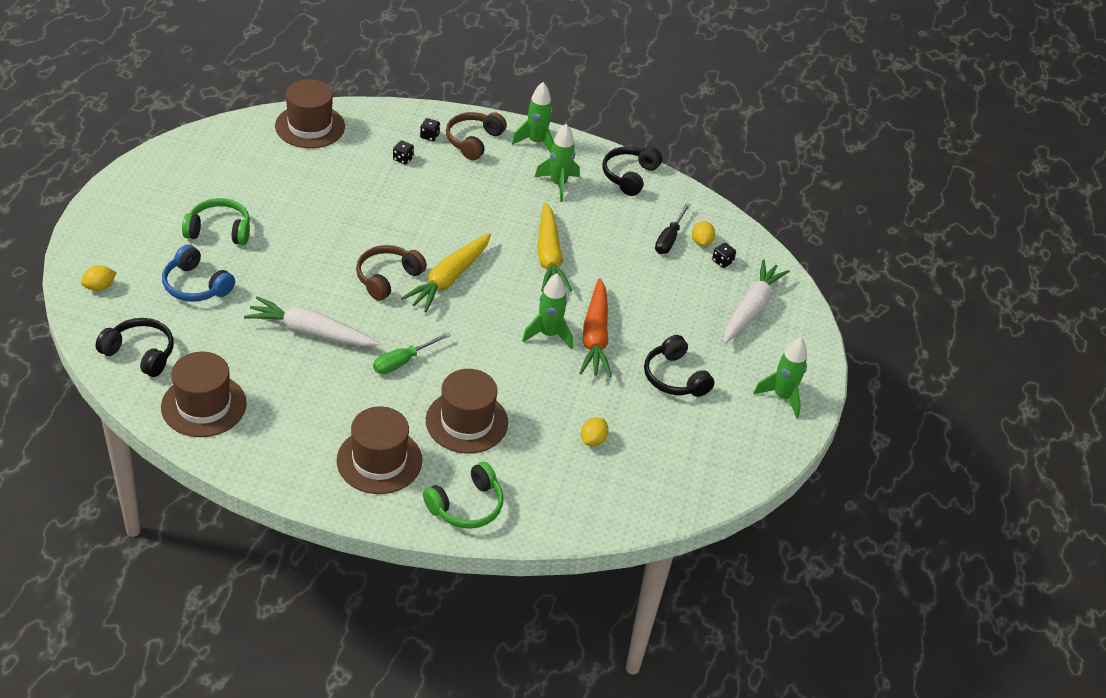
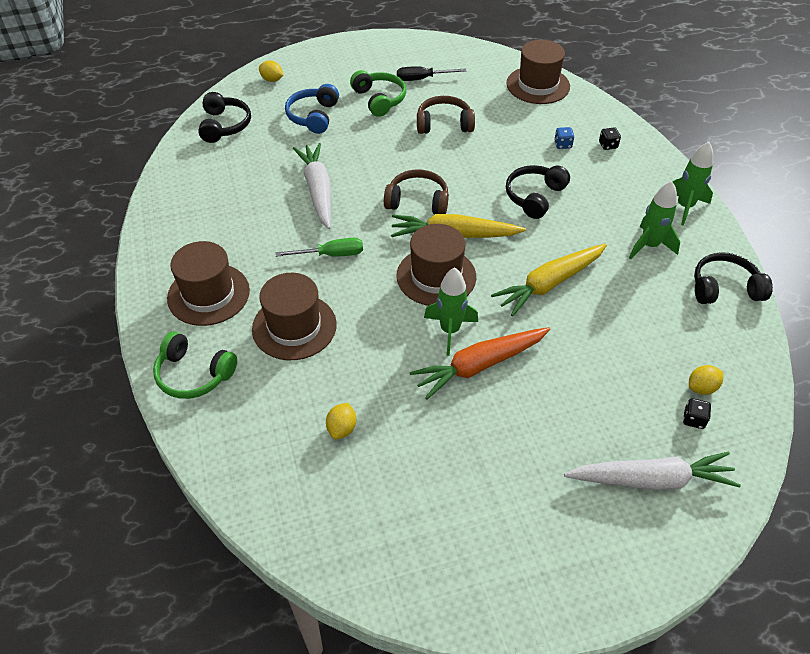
camera: 65 degrees right, 5 degrees up
brown hat [161,351,247,437] -> brown hat moved to [396,224,476,306]
green screwdriver [373,332,451,374] -> green screwdriver turned 150 degrees clockwise [276,238,363,257]
black dice [393,141,414,165] -> blue dice [554,127,574,149]
brown headphones [446,112,507,160] -> brown headphones moved to [417,96,475,134]
yellow lemon [581,418,609,446] -> yellow lemon turned 75 degrees counterclockwise [326,403,356,439]
black headphones [644,335,714,397] -> black headphones moved to [506,165,570,219]
black screwdriver [655,203,690,254] -> black screwdriver moved to [397,66,466,81]
green rocket [754,337,807,418] -> none

